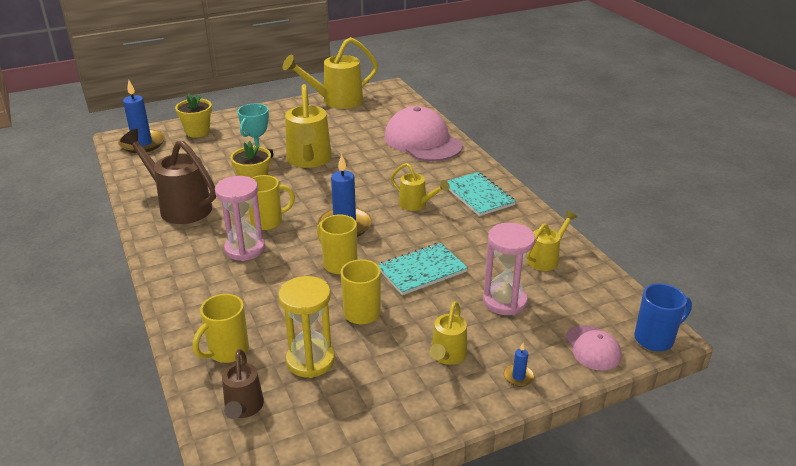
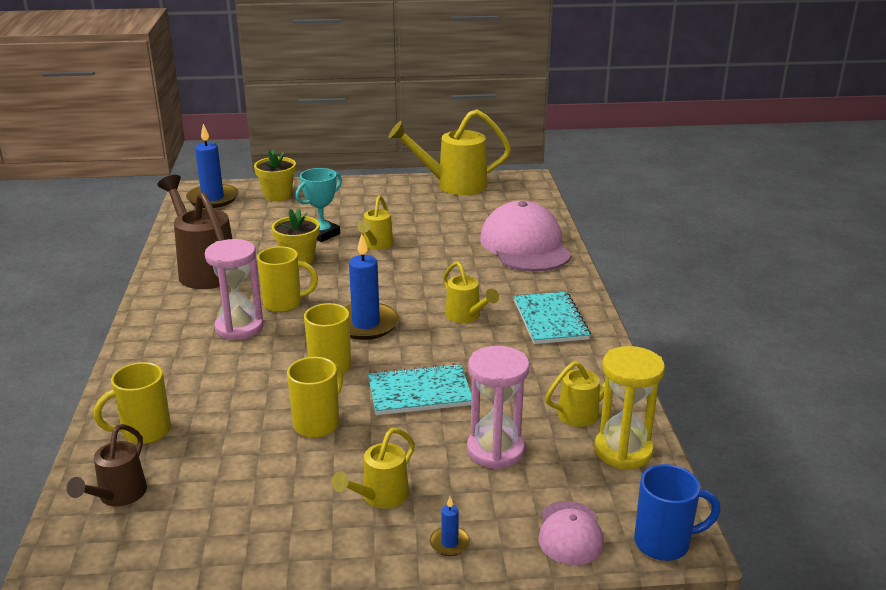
camera: 20 degrees right, 5 degrees down
yellow hourglass [278,276,335,378] -> yellow hourglass moved to [594,346,665,469]
yellow watering can [285,84,332,168] -> yellow watering can [357,195,393,250], size x0.55

